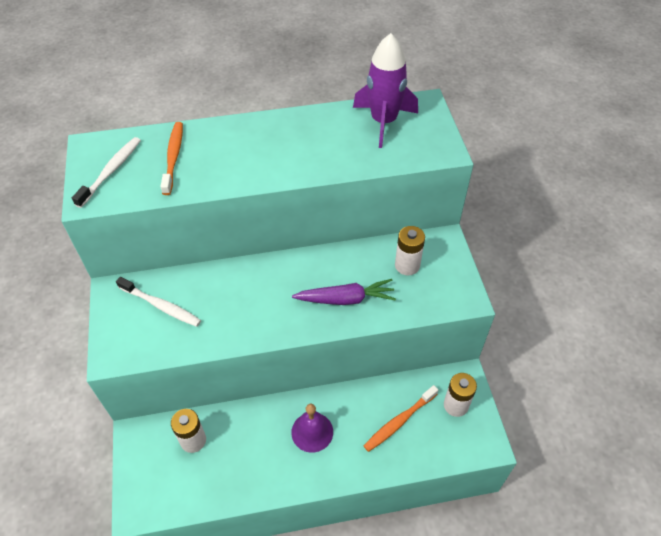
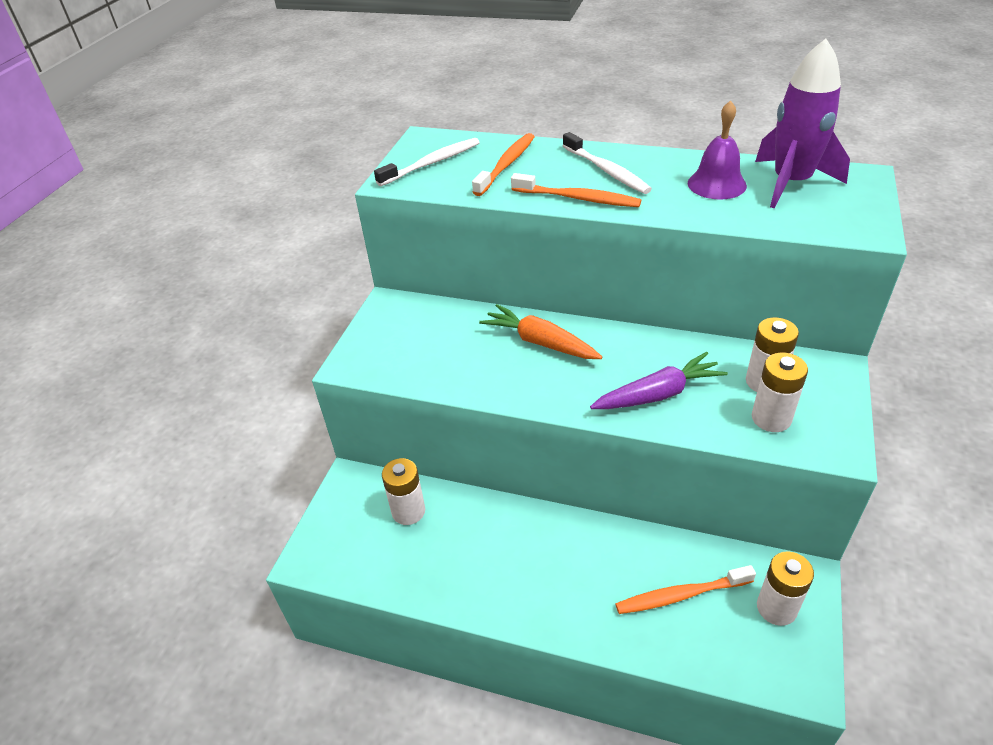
camera: 30 degrees right, 10 degrees down
white toothbrush [116,277,201,327] -> white toothbrush moved to [563,132,652,194]
purple bell [291,404,333,453] -> purple bell moved to [688,100,747,200]
purple carrot [292,279,396,305] -> purple carrot turned 45 degrees counterclockwise [590,352,728,409]
none -> orange carrot [479,304,602,359]
none -> orange toothbrush [511,173,641,207]
none -> white battery [752,353,808,432]

